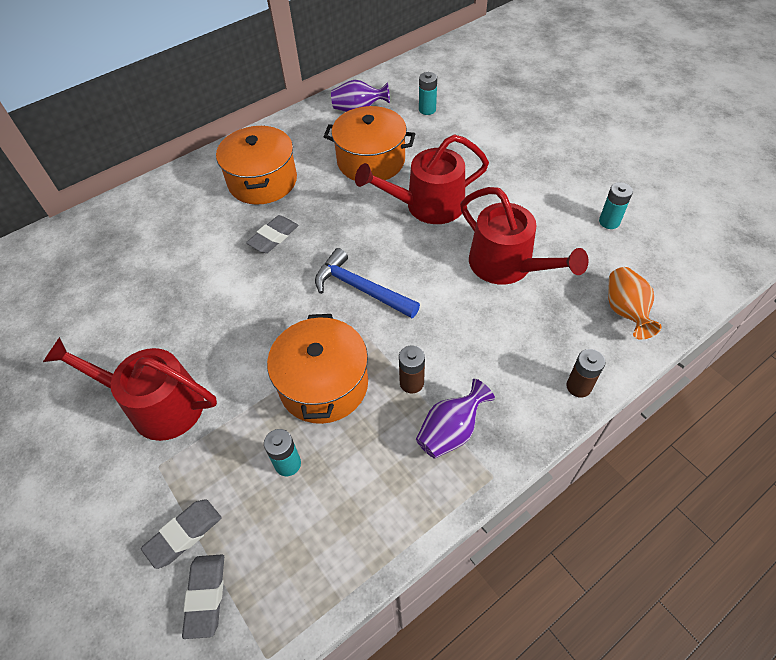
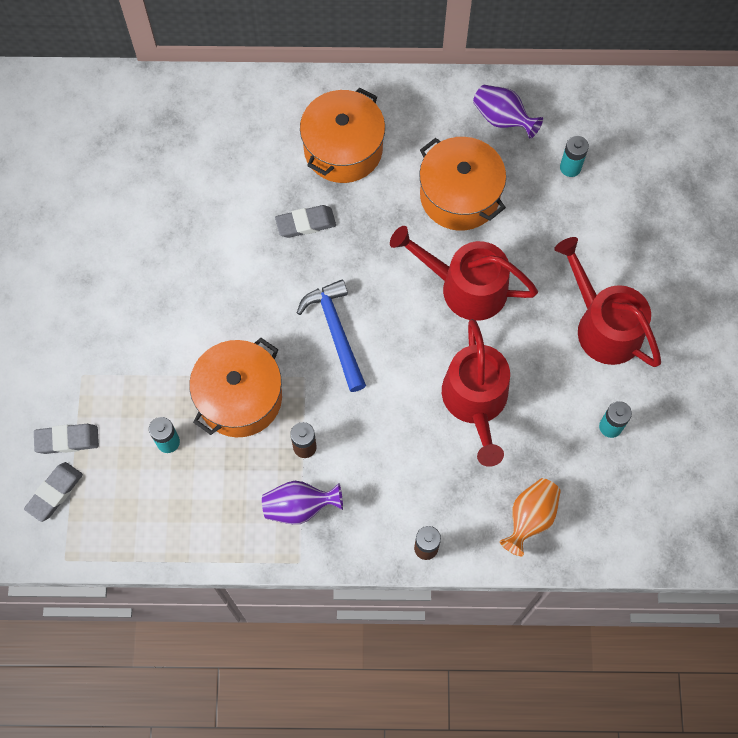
camera: 35 degrees right, 15 degrees up
red watering can [43,337,217,441] -> red watering can moved to [554,237,661,367]

